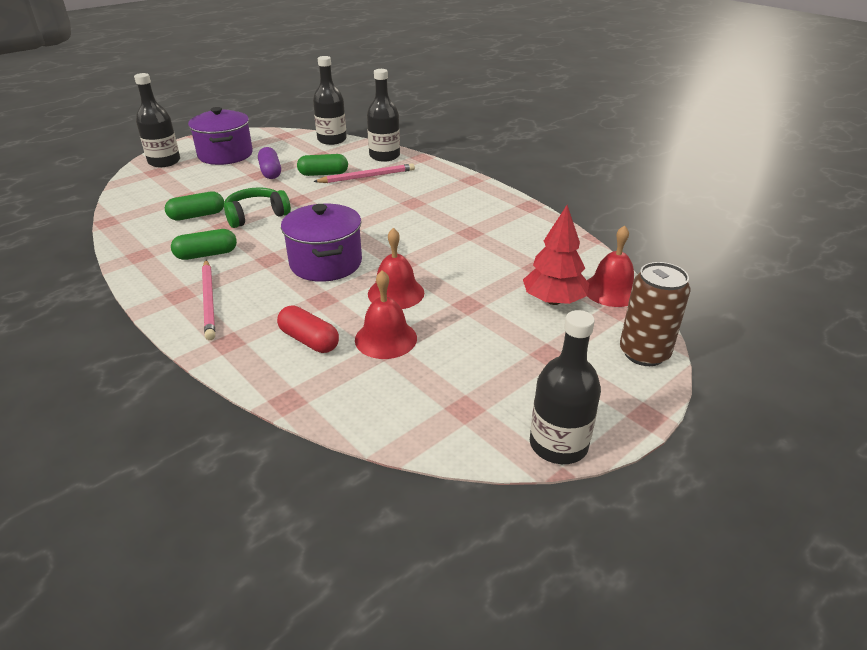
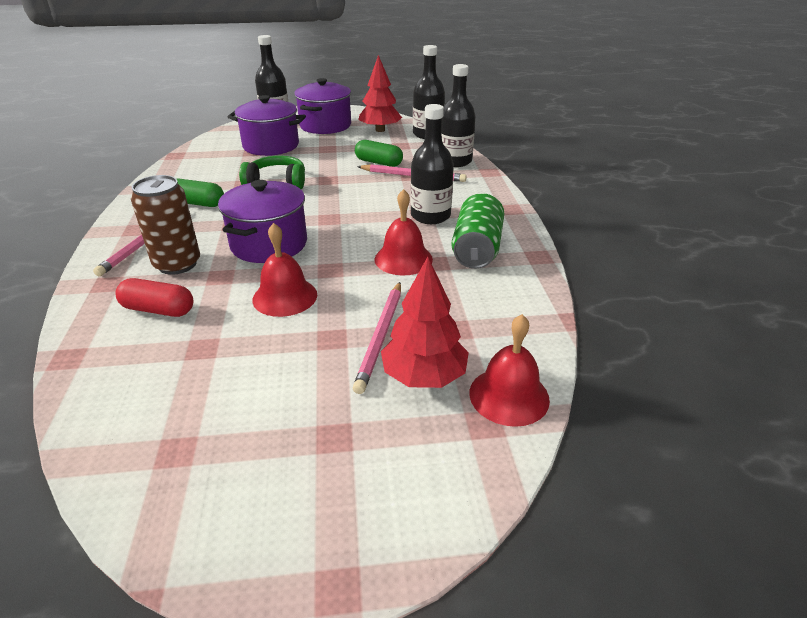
camera: 35 degrees right, 0 degrees up
green capsule [165,191,224,221] -> none
purple capsule [258,147,281,179] -> none
red capsule [277,305,339,353] -> red capsule turned 60 degrees counterclockwise [115,278,193,317]
red bell [355,270,417,359] -> red bell moved to [374,189,433,275]
black bottle [530,310,601,464] -> black bottle moved to [410,104,454,224]
brown can [620,262,690,366] -> brown can moved to [131,175,200,275]
none -> purple pot [228,95,306,156]
none -> pink pencil [353,282,401,394]
none -> red tree [358,55,402,132]
none -> green can [451,193,504,269]

